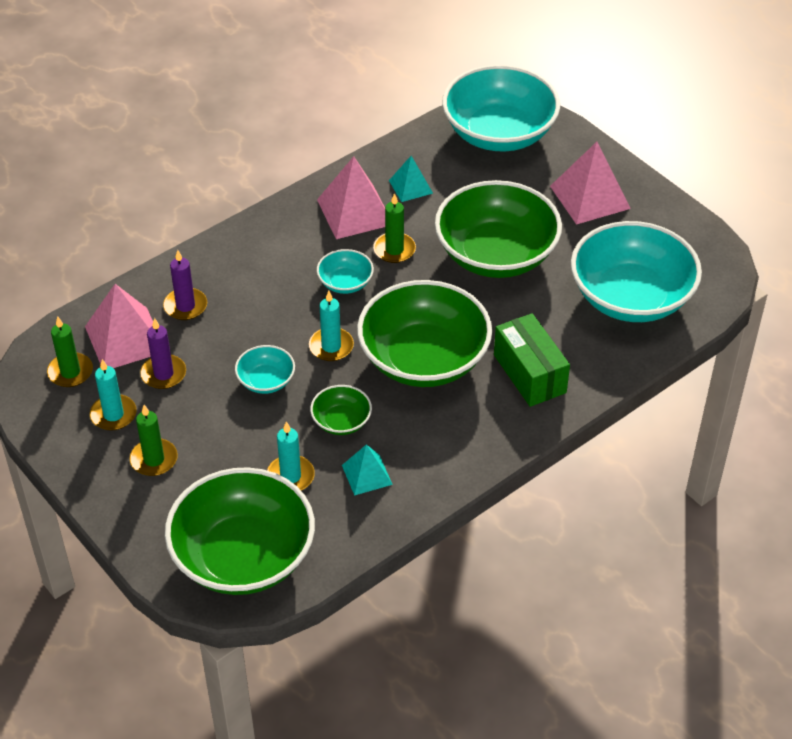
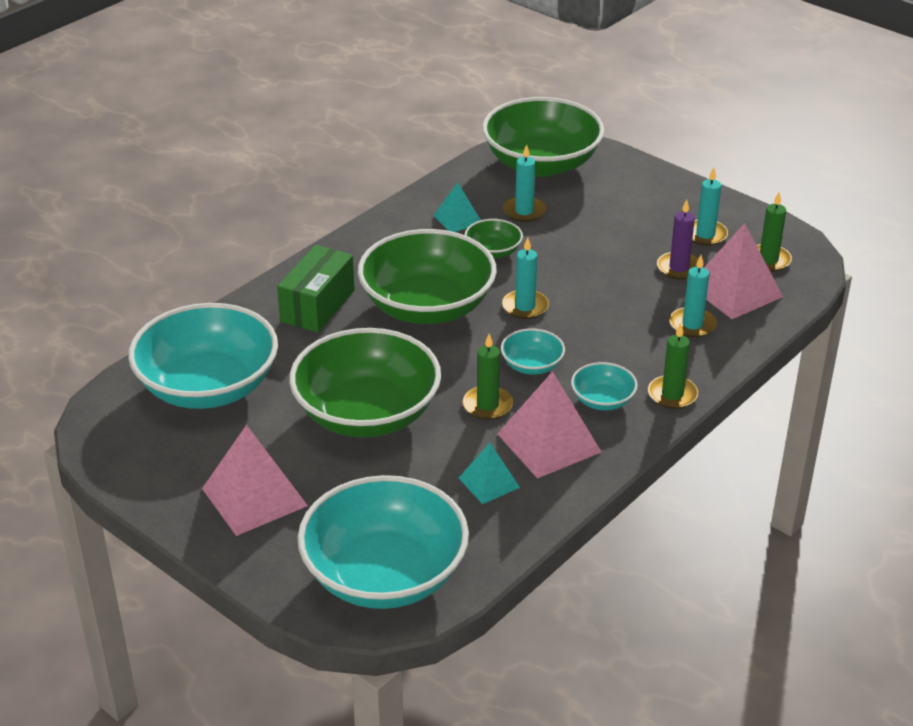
camera: 170 degrees right, 10 degrees down
green candle [130,405,178,476] -> green candle moved to [648,323,698,409]
purple candle [163,250,207,320] -> turquoise candle [669,255,717,338]
turquoise bowl [235,345,295,394] -> turquoise bowl moved to [571,362,638,410]
green box [494,313,570,407] -> green box turned 60 degrees clockwise [277,245,355,333]

